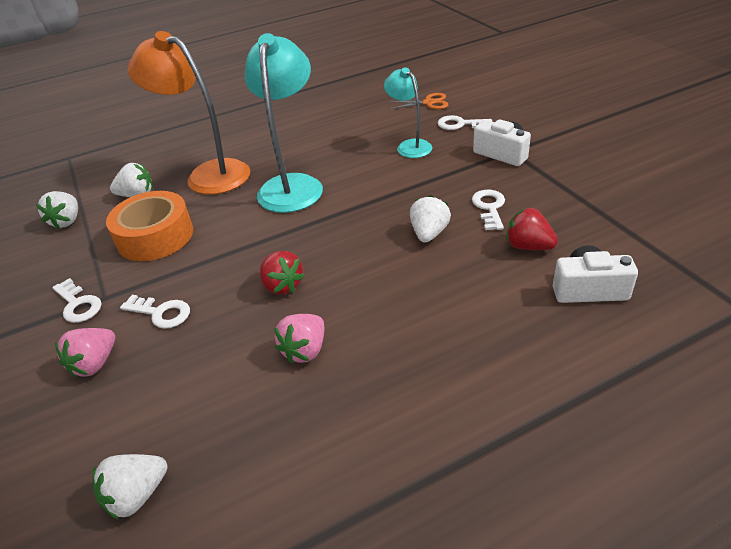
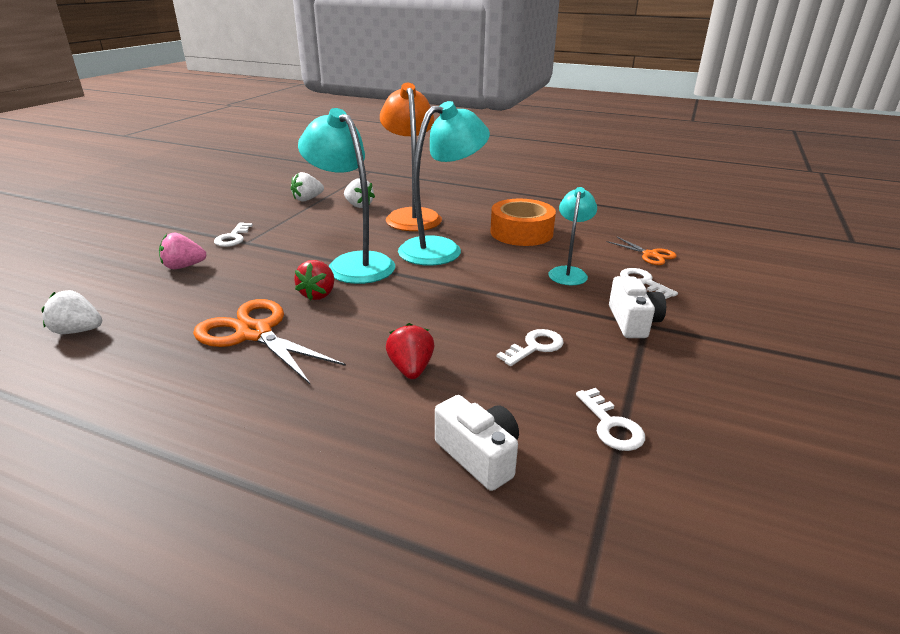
camera: 45 degrees right, 10 degrees down
orange tape [106,191,193,261] -> orange tape moved to [490,199,556,246]
white key [120,295,190,329] -> white key moved to [576,388,645,451]
pink strawberry [274,314,324,364] -> orange scissors [193,299,346,384]
white strawberry [410,195,451,243] -> none
red strawberry [506,208,558,250] -> red strawberry moved to [386,323,434,379]
none -> turquoise lamp [298,108,395,284]

